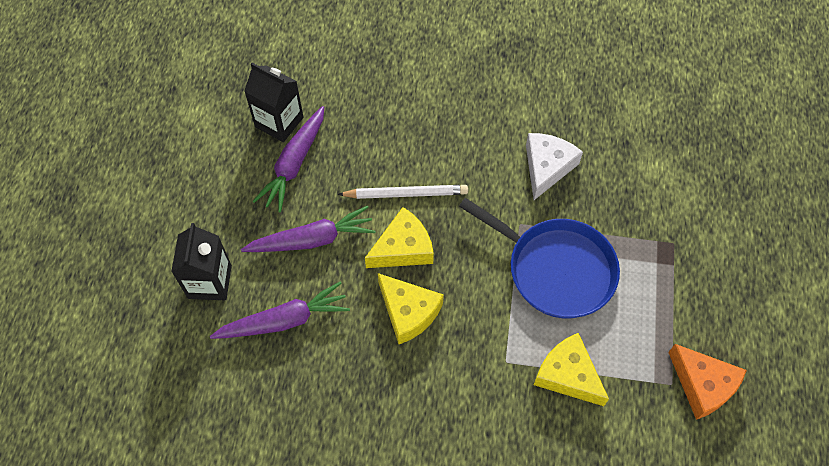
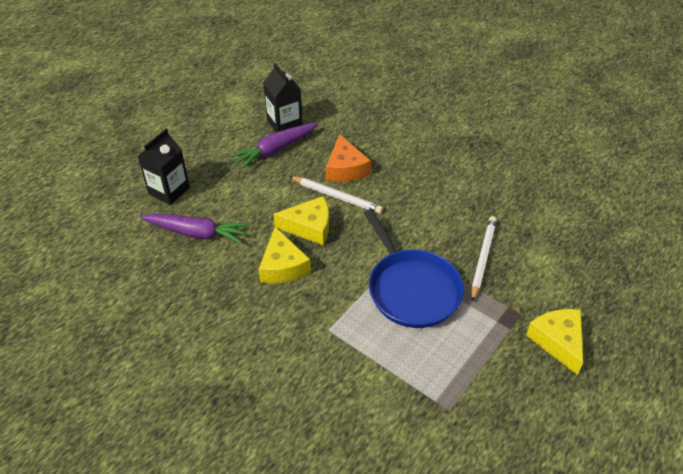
camera: 30 degrees right, 15 degrees down
purple carrot [241,206,376,252] -> none
white cheese [526,133,583,200] -> none
yellow cheese [534,333,609,406] -> yellow cheese moved to [526,309,583,375]
orange cheese [668,344,747,420] -> orange cheese moved to [326,134,371,182]
none -> white pencil [471,216,497,302]

